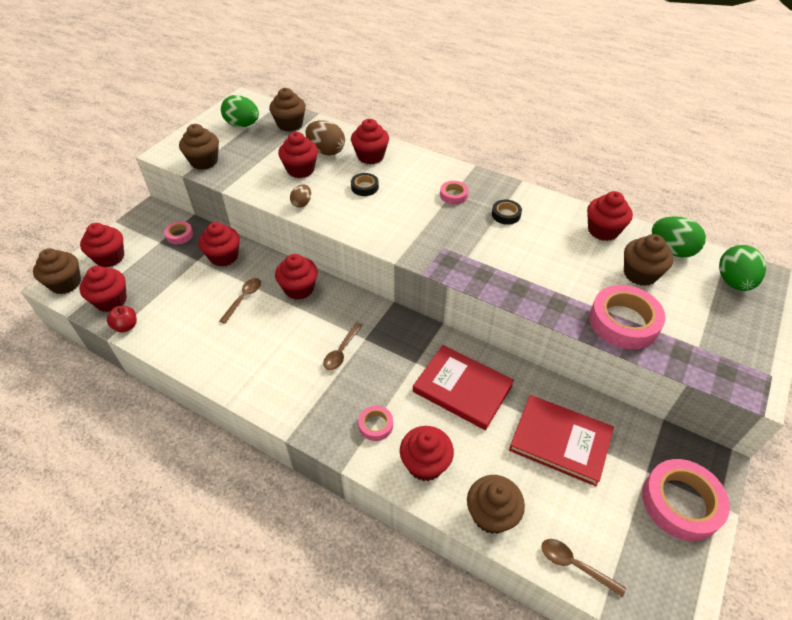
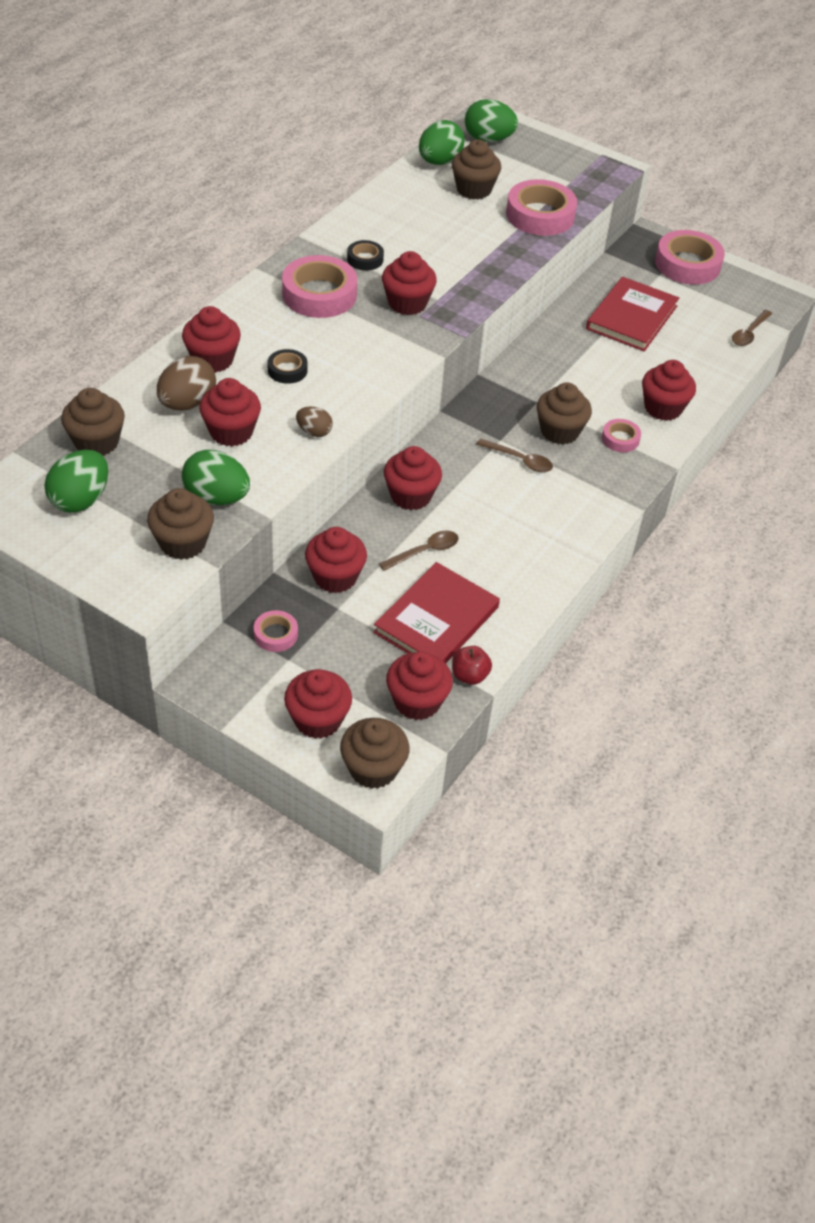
camera: 90 degrees left, 0 degrees up
brown spoon [219,278,261,324] -> brown spoon turned 120 degrees clockwise [379,531,459,571]
red book [413,345,514,430] -> red book moved to [373,562,500,664]
pink tape [440,181,469,204] -> pink tape [282,255,357,318], size x1.98
brown cupcake [467,475,525,534] -> brown cupcake moved to [537,383,592,445]
red cupcake [587,191,633,241] -> red cupcake moved to [382,251,437,315]
none -> green egg [182,450,250,505]

